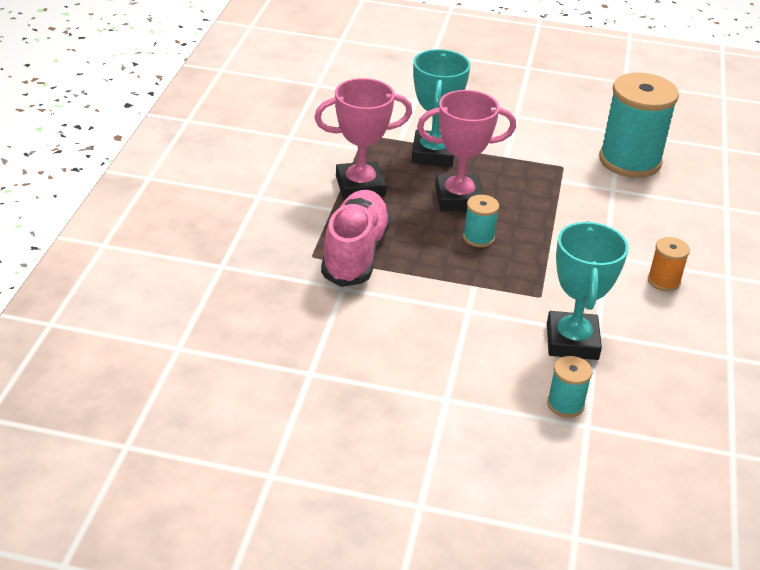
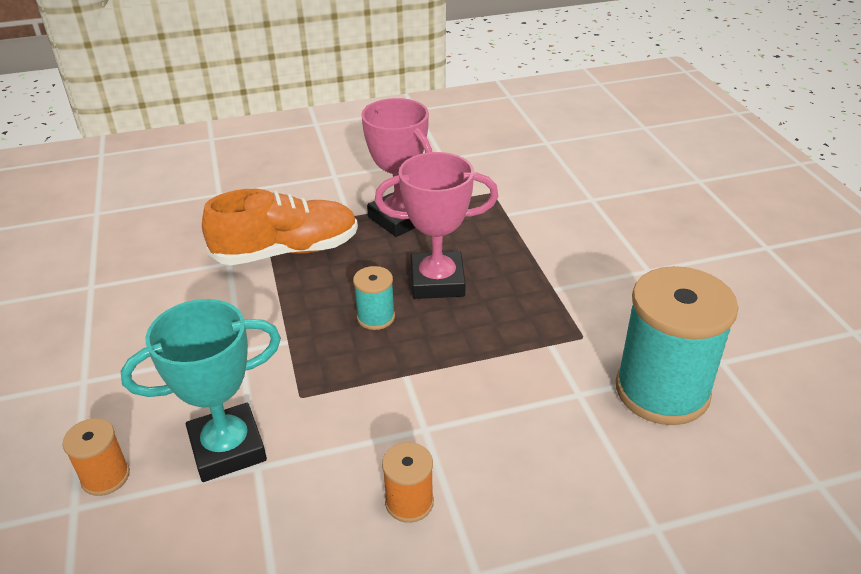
camera: 65 degrees right, 0 degrees up
pink shoe [321,190,391,287] -> orange shoe [202,189,358,265]
turquoise trophy [411,49,470,167] -> none
pink trophy [417,90,516,211] -> pink trophy turned 60 degrees counterclockwise [375,152,498,299]
turquoise spool [547,356,593,418] -> orange spool [62,418,130,496]

